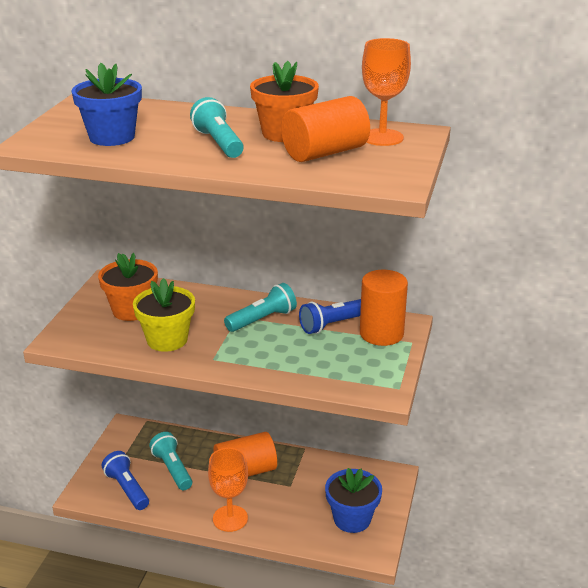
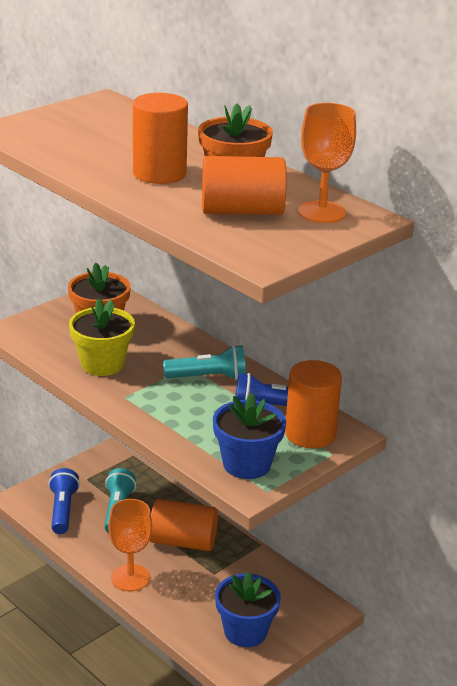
camera: 30 degrees right, 0 degrees up
blue flower pot [72,63,142,146] -> blue flower pot moved to [213,393,286,479]
turquoise flashlight [190,97,244,158] -> orange cylinder [133,93,188,184]

